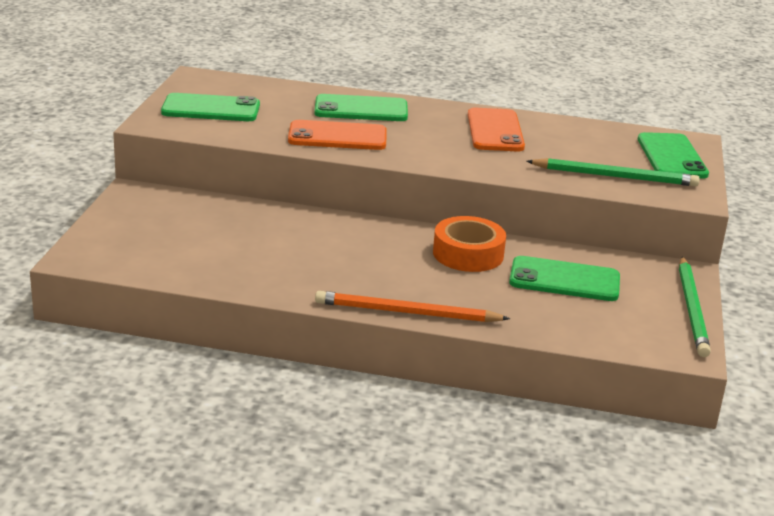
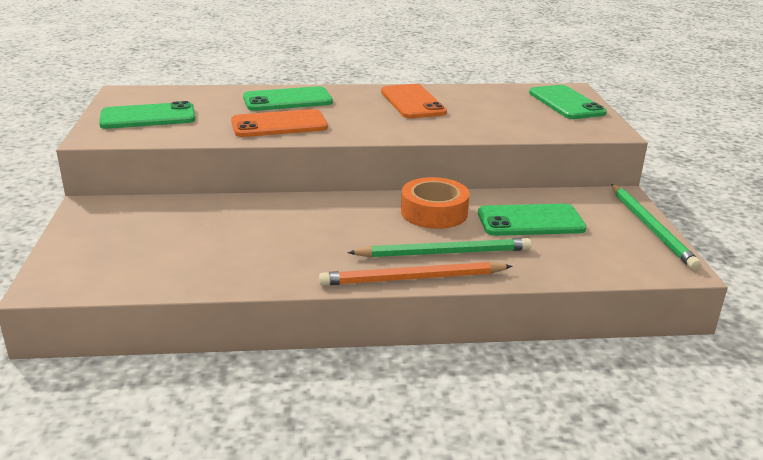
camera: 15 degrees left, 0 degrees up
green pencil [526,158,700,186] -> green pencil moved to [347,238,532,258]

